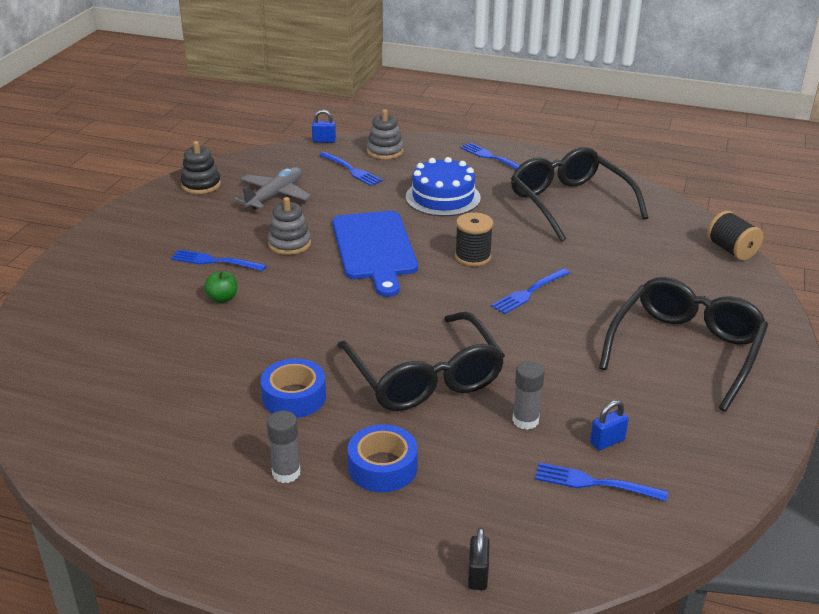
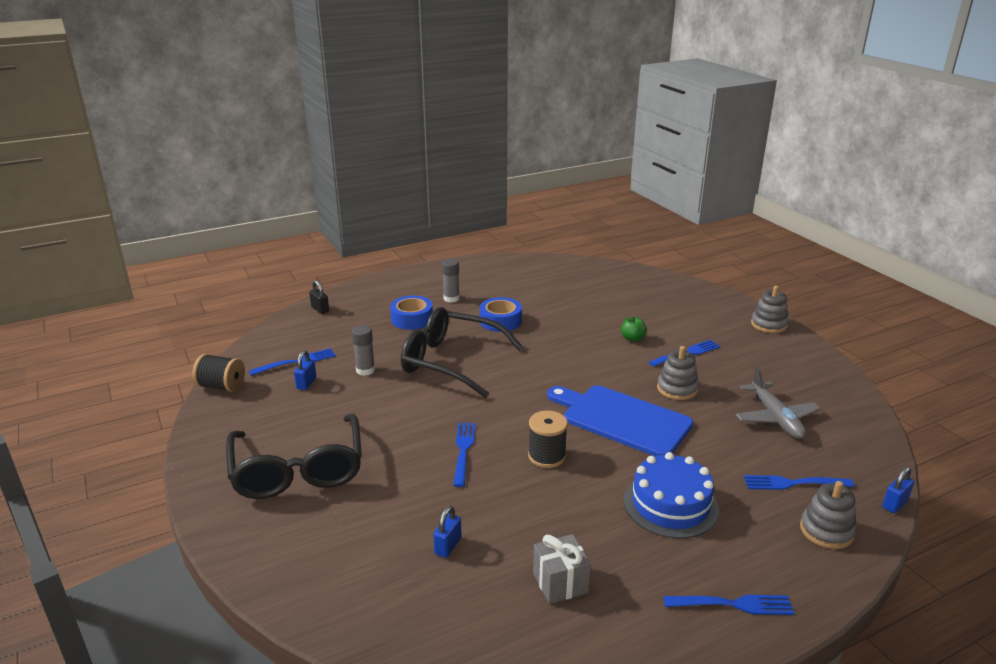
camera: 135 degrees right, 5 degrees down
black stacking toy [181,141,221,194] -> none
black glasses [511,147,648,242] -> grey gift [533,534,591,604]
black spool [707,211,763,260] -> black spool moved to [192,354,245,392]
none -> blue padlock [433,506,462,558]
none -> grey stacking toy [751,286,789,333]

